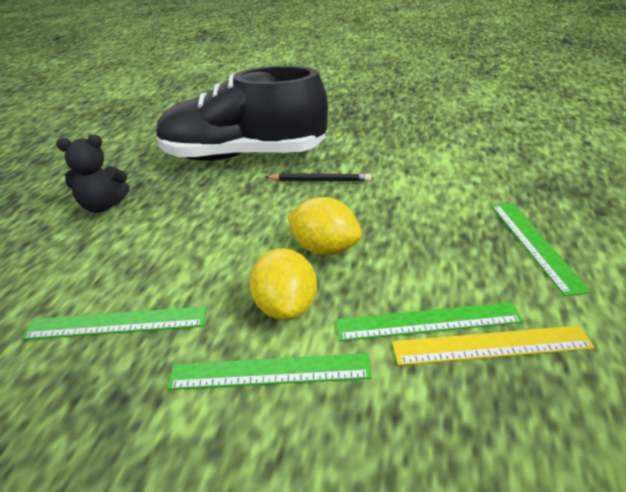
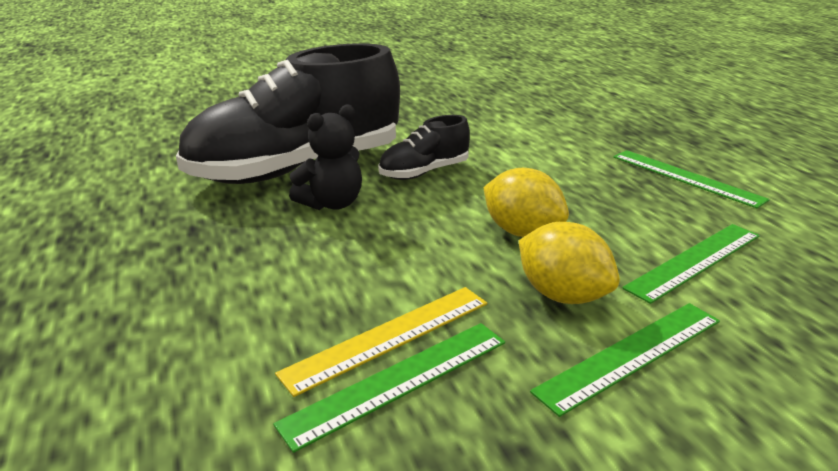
camera: 35 degrees left, 5 degrees down
black teddy bear [56,135,129,213] -> black teddy bear moved to [289,104,362,210]
black pencil [265,173,371,182] -> black shoe [378,115,470,180]
yellow lemon [287,197,362,256] -> yellow lemon turned 45 degrees clockwise [483,168,569,237]
yellow ruler [392,326,595,365] -> yellow ruler moved to [275,287,487,397]

